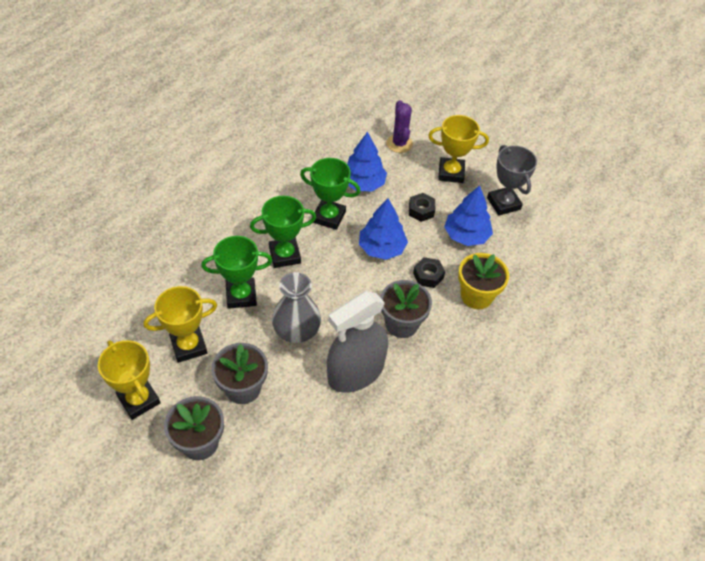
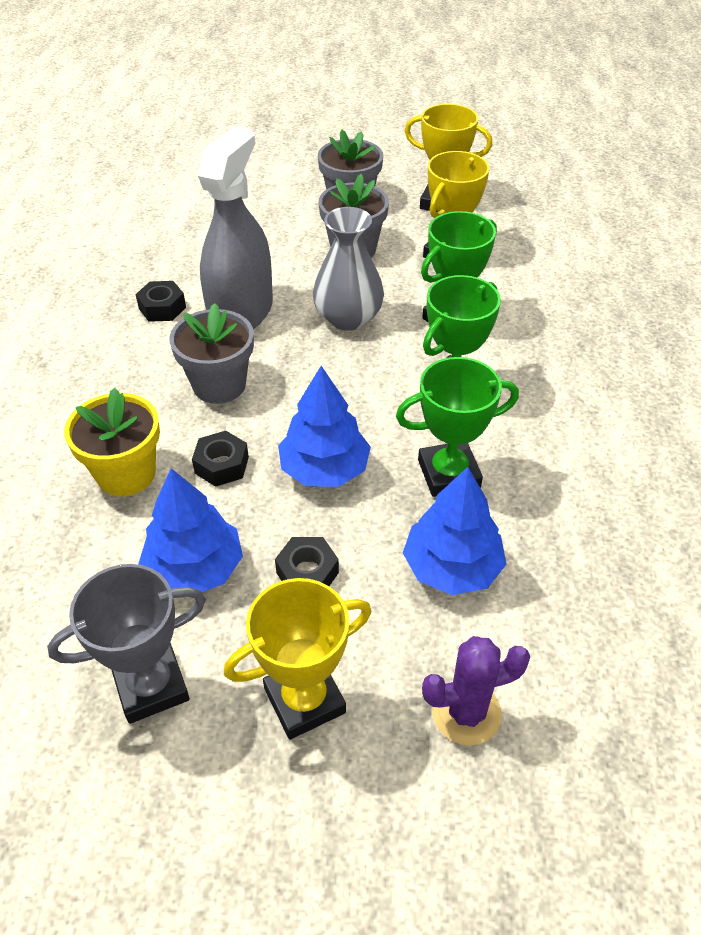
camera: 150 degrees right, 5 degrees down
purple cactus [386,100,413,153] -> purple cactus turned 60 degrees counterclockwise [422,636,530,746]
grey trophy [487,145,537,216] -> grey trophy turned 60 degrees counterclockwise [47,564,206,724]
none -> black nut [135,281,186,322]

